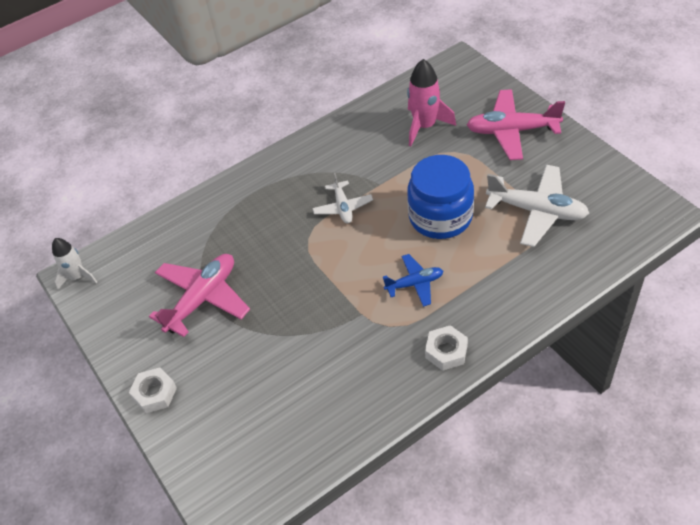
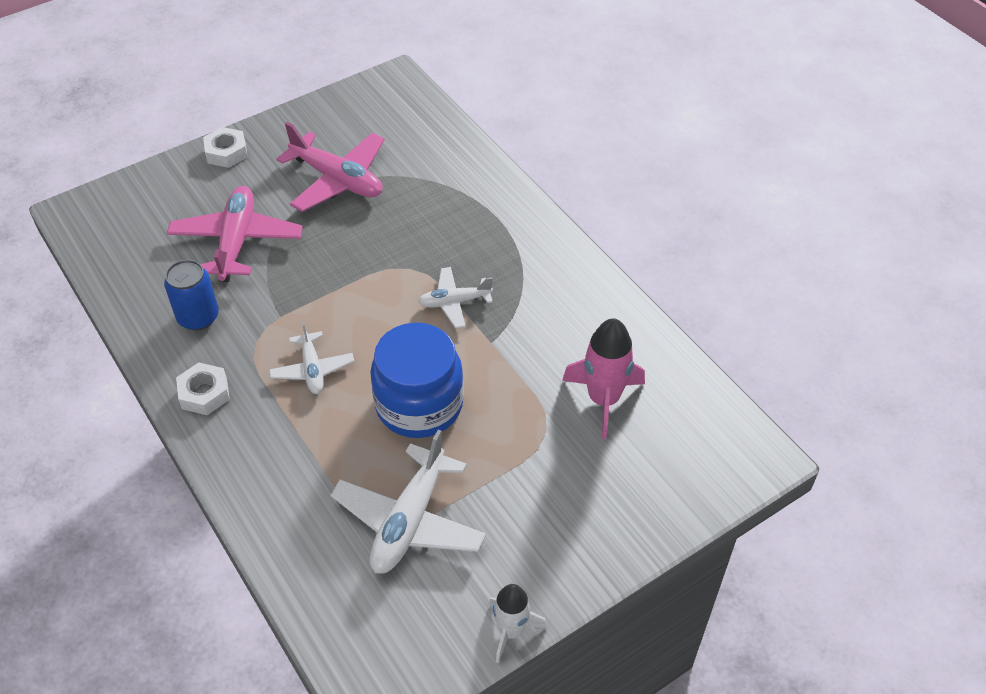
camera: 85 degrees right, 0 degrees up
white rocket [52,238,97,289] -> white rocket moved to [489,584,547,663]
blue plane [383,254,443,307] -> white plane [269,321,354,394]
pink plane [467,89,565,160] -> pink plane moved to [167,186,303,282]
none -> blue can [164,260,219,330]

